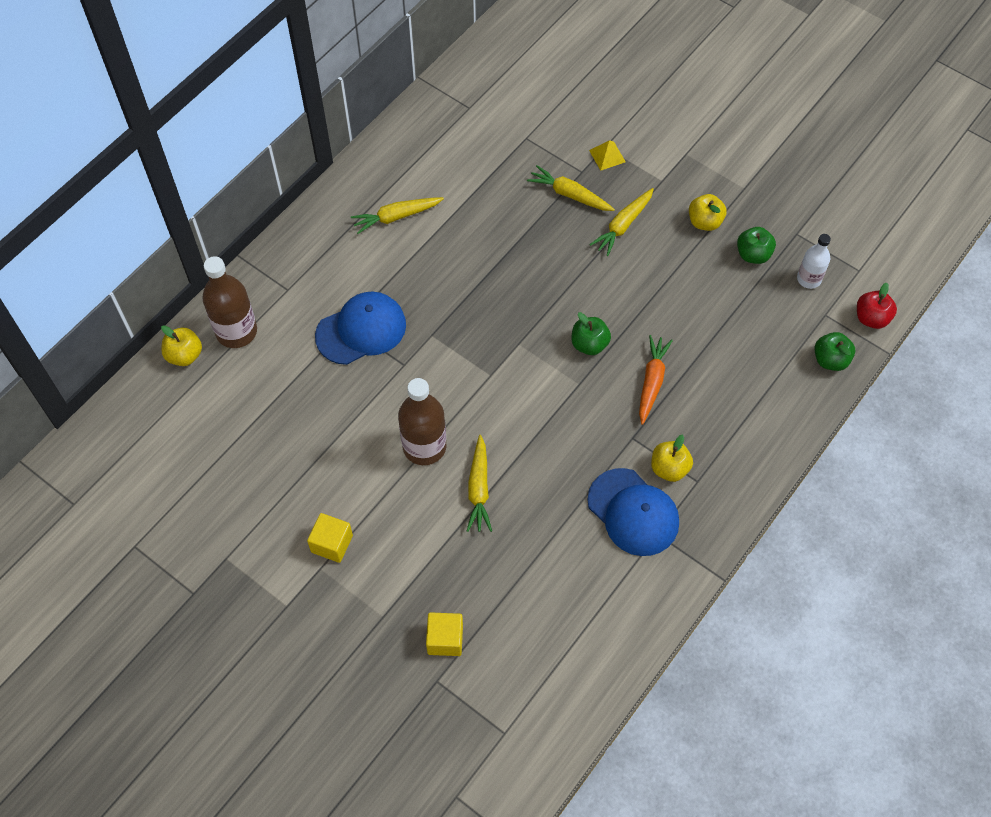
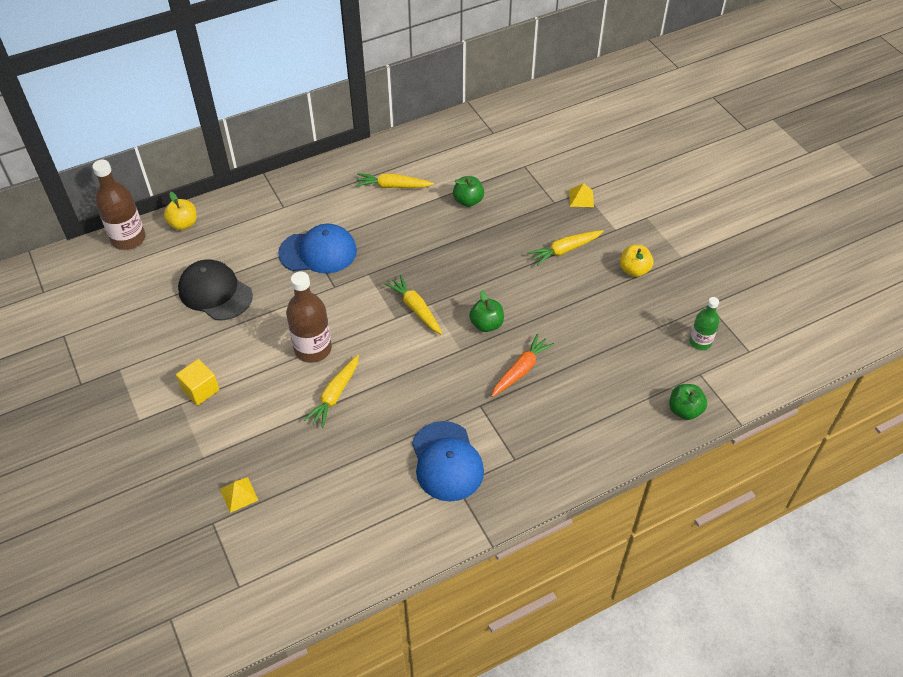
camera: 25 degrees right, 10 degrees down
brown bottle [202,256,257,348] -> brown bottle moved to [92,160,146,250]
yellow cube [426,612,463,656] -> yellow pyramid [220,477,258,513]
yellow carrot [527,165,615,211] -> yellow carrot moved to [385,275,443,335]
yellow apple [651,435,693,482] -> none
green apple [737,227,776,264] -> green apple moved to [453,176,484,207]
white bottle [797,234,831,289] -> green bottle [689,297,720,350]
red apple [857,283,897,329] -> none
none -> black cap [178,259,253,320]

